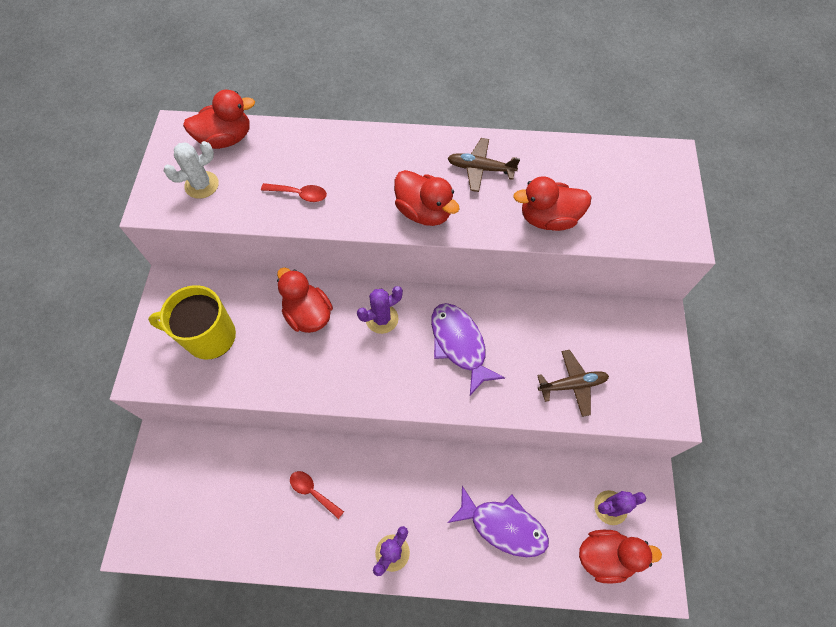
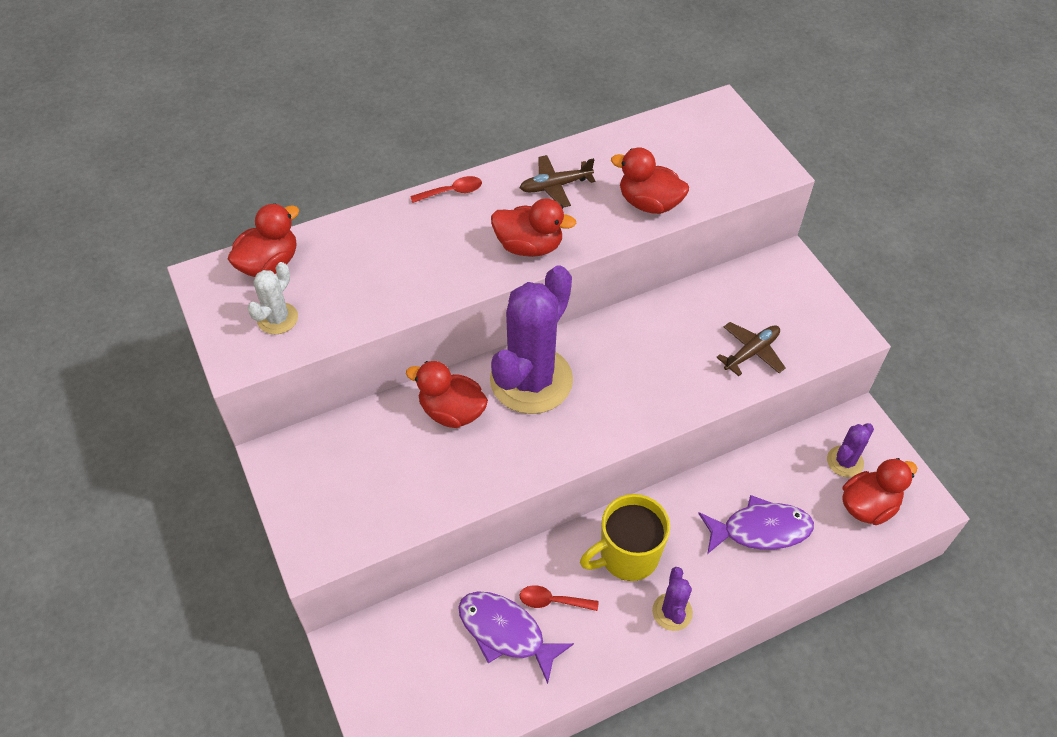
camera: 30 degrees left, 10 degrees down
yellow mug [148,285,236,359] -> yellow mug moved to [580,494,670,581]
red spoon [261,183,327,202] -> red spoon moved to [410,176,482,203]
purple cactus [357,286,403,334] -> purple cactus [490,265,573,414], size x2.17
purple fish [431,303,505,395] -> purple fish moved to [458,591,574,684]
red duck [513,176,591,231] -> red duck turned 60 degrees clockwise [611,147,689,214]

